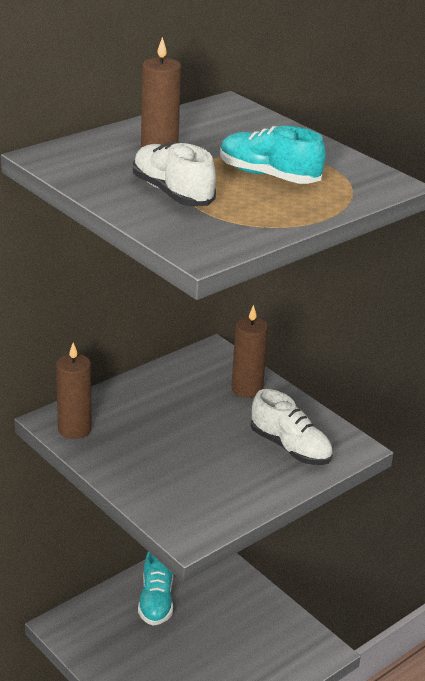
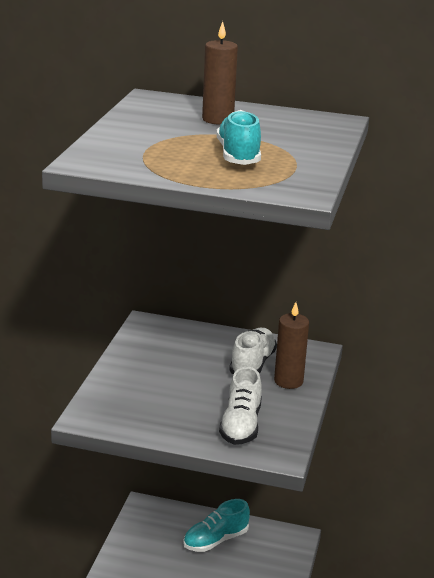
camera: 55 degrees right, 5 degrees down
brown candle [56,343,92,439] -> none
white shoe [133,142,216,206] -> white shoe moved to [229,328,277,375]

